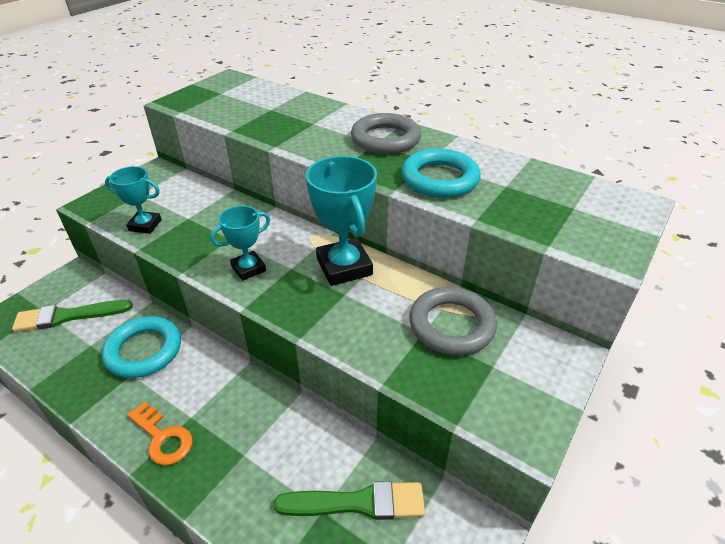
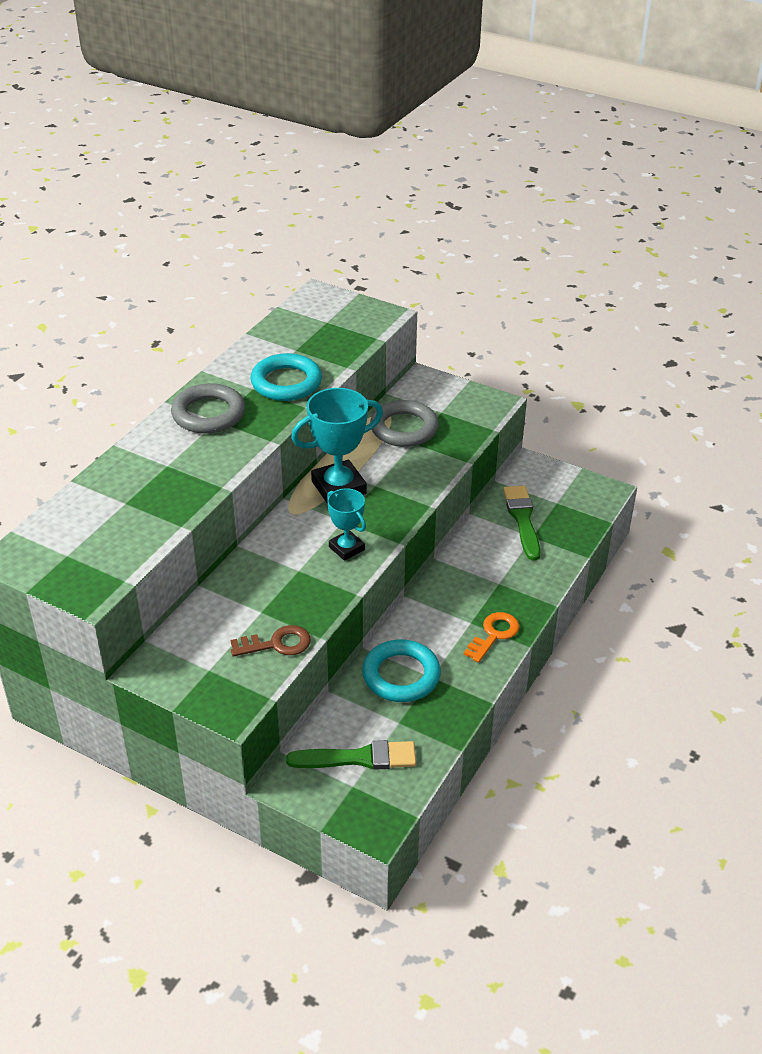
camera: 95 degrees left, 0 degrees up
green brush [12,300,133,332] -> green brush turned 75 degrees counterclockwise [286,740,416,770]
turquoise trophy [105,166,162,234] -> brown key [231,625,311,657]

